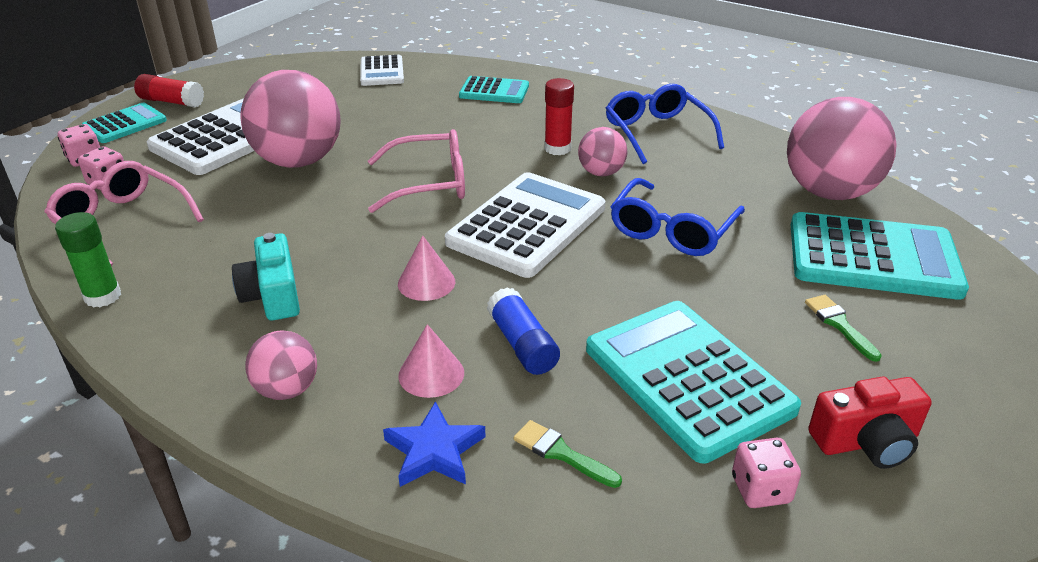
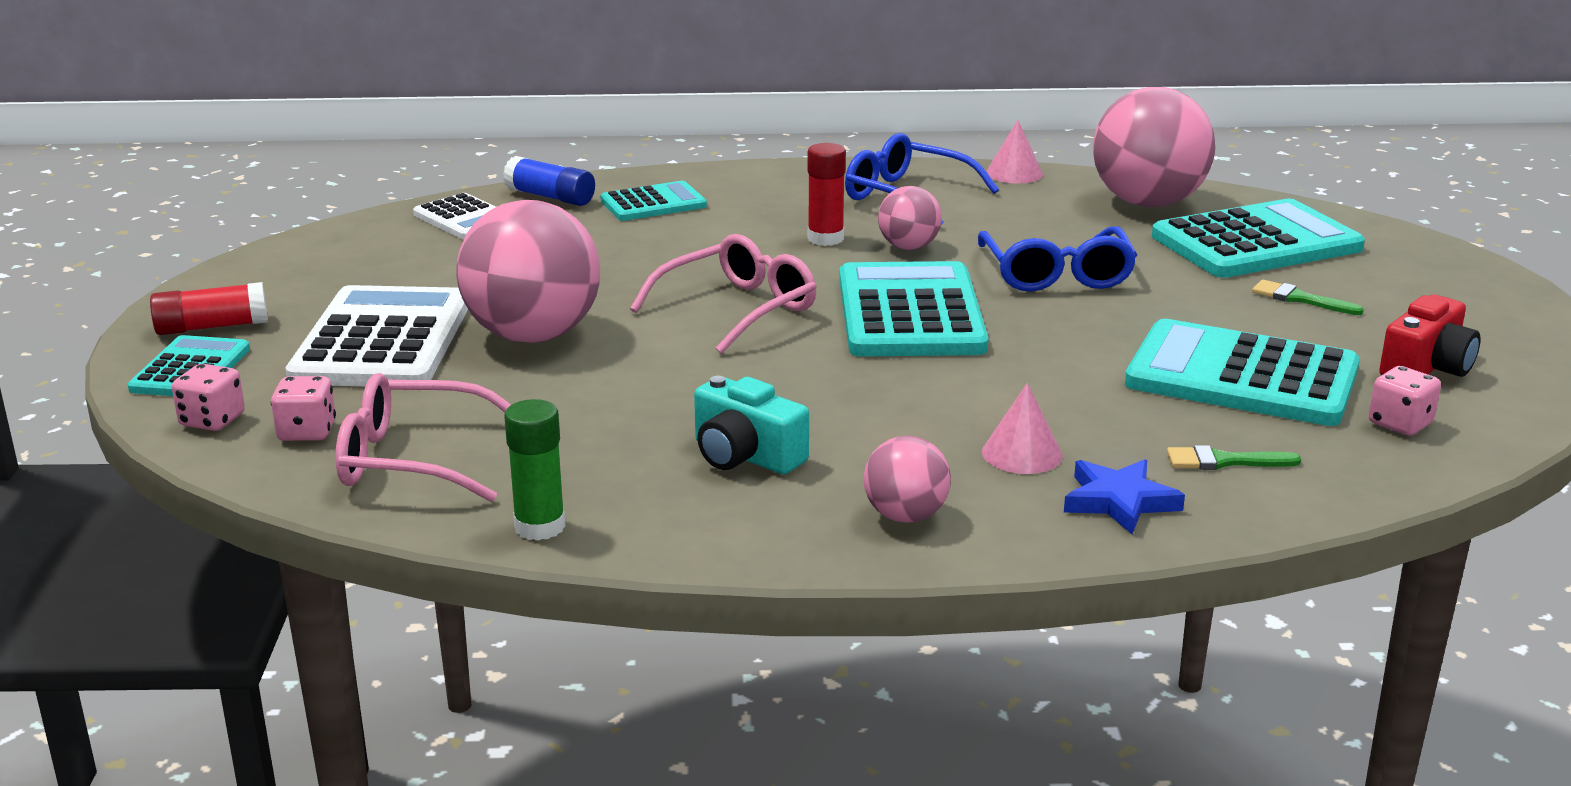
camera: 35 degrees left, 10 degrees down
pink cone [398,236,455,301] -> pink cone moved to [986,120,1043,184]
white calculator [445,172,606,278] -> turquoise calculator [839,261,988,357]
blue glue stick [487,287,560,375] -> blue glue stick moved to [503,156,595,206]

